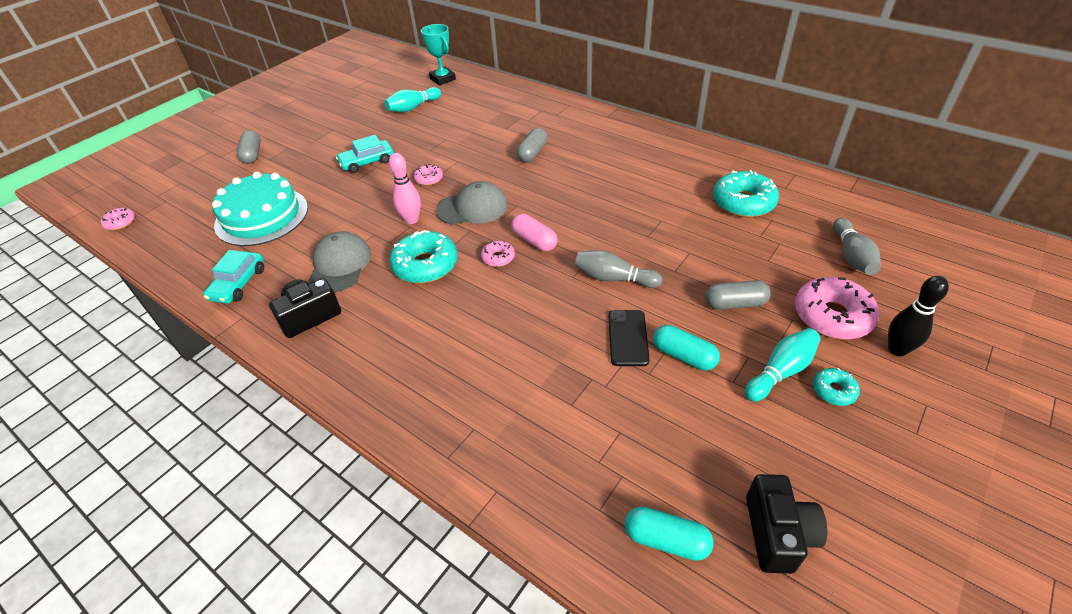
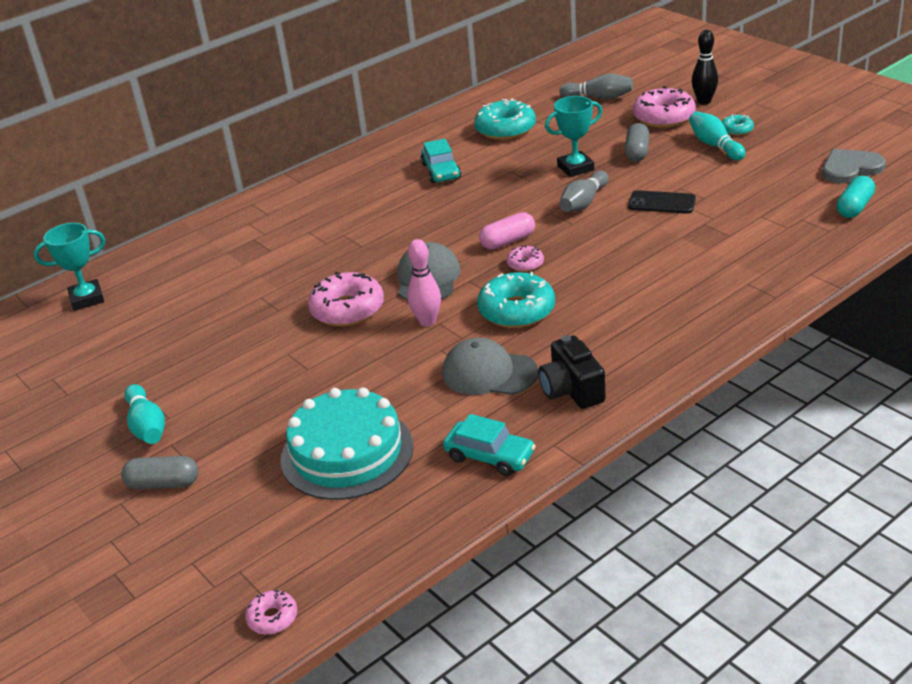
camera: 75 degrees left, 10 degrees down
turquoise car [336,135,394,173] -> turquoise car moved to [421,139,461,183]
turquoise bowling pin [385,87,441,112] -> turquoise bowling pin moved to [124,384,165,444]
pink donut [414,164,443,186] -> pink donut [308,272,384,327], size x1.98
grey capsule [517,128,547,162] -> none
turquoise capsule [653,325,720,370] -> none
black camera [746,474,827,574] -> grey heart [822,149,886,183]
none -> turquoise trophy [545,96,602,177]

